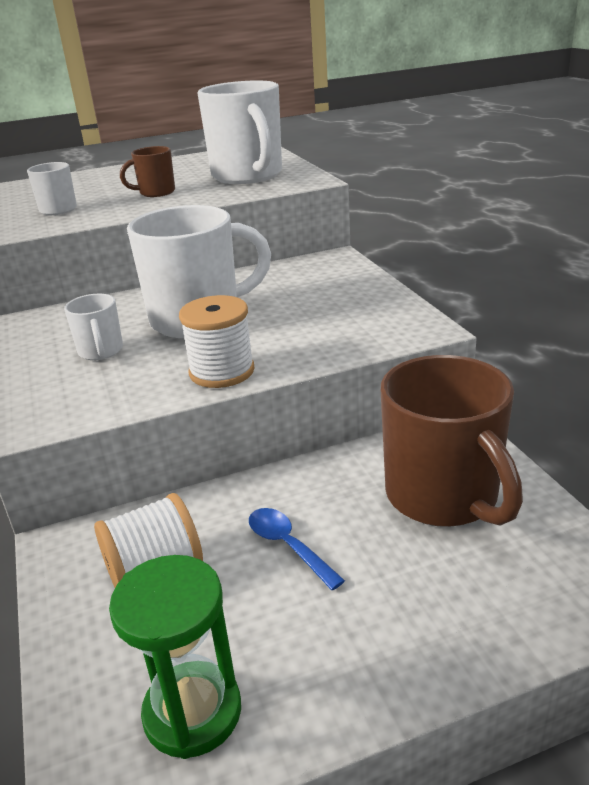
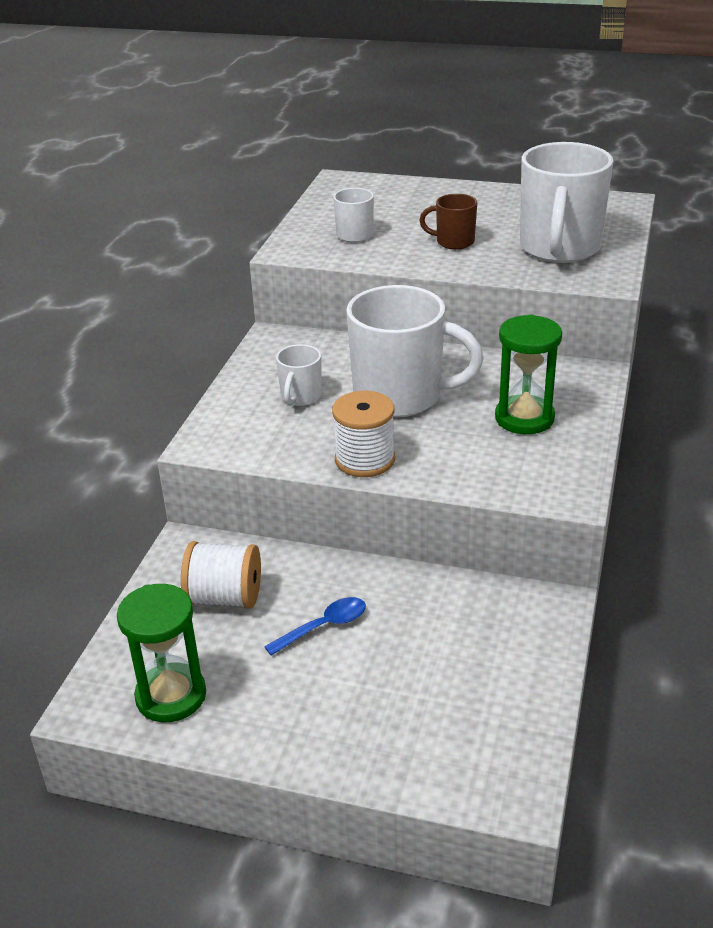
camera: 35 degrees right, 5 degrees up
blue spoon [249,508,345,590] -> blue spoon turned 60 degrees clockwise [264,597,366,656]
brown mug [381,355,523,527] -> none
none -> green hourglass [495,315,562,434]

